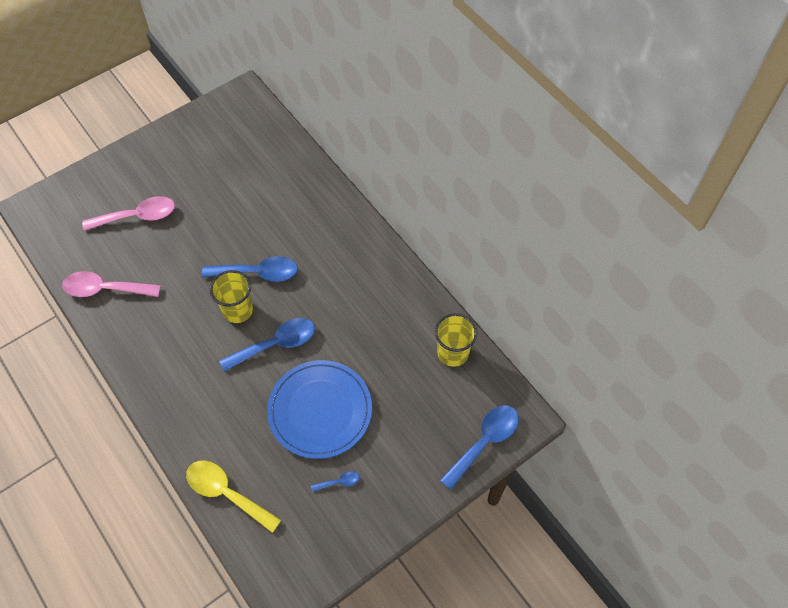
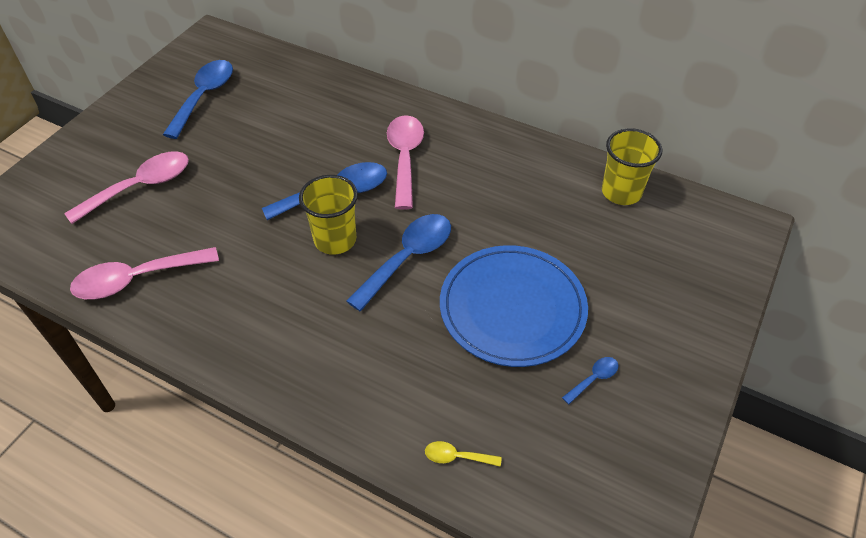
camera: 25 degrees left, 10 degrees down
yellow spoon [186,460,281,533] -> yellow spoon [425,441,501,467], size x0.45
blue spoon [440,405,519,490] -> blue spoon moved to [163,60,233,139]
none -> pink spoon [387,115,424,209]

